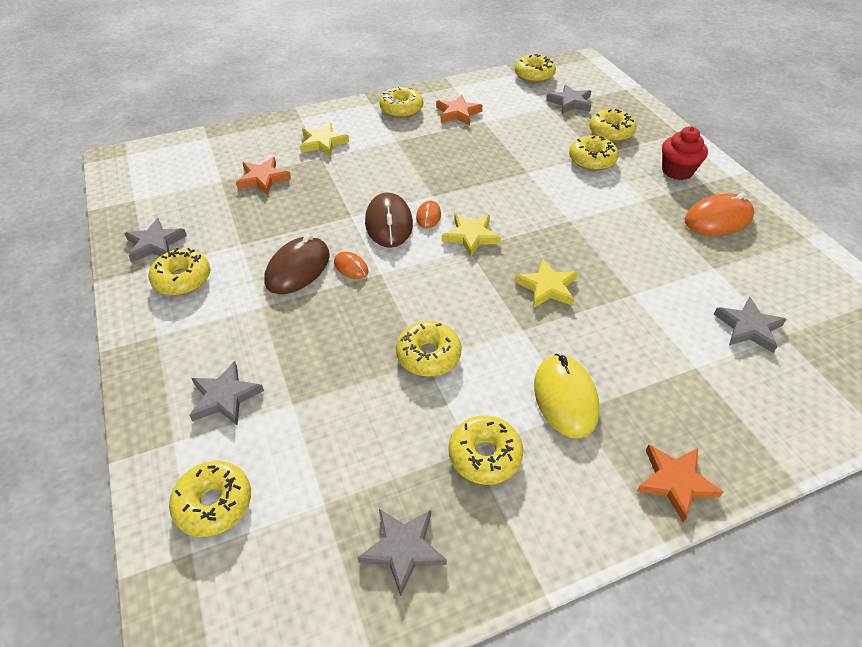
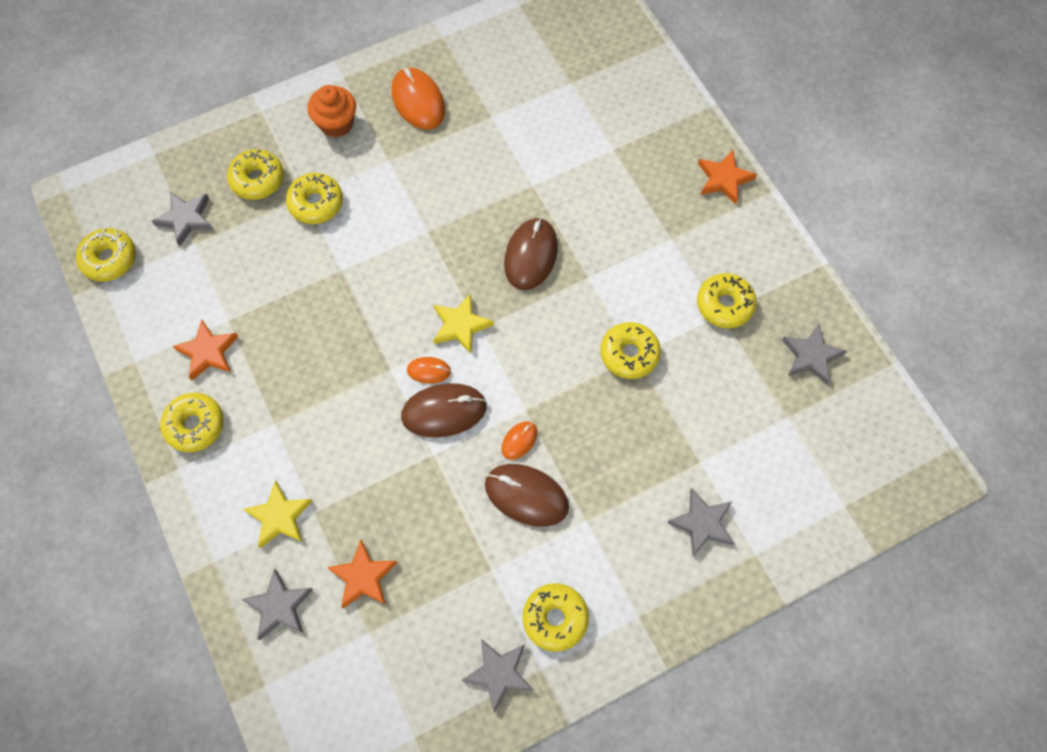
camera: 95 degrees left, 20 degrees up
yellow donut [169,461,251,537] -> none
yellow star [515,258,577,308] -> brown mouse [504,218,558,290]
yellow mouse [534,354,599,439] -> none
red cupcake [662,126,708,180] -> orange cupcake [307,85,356,138]
grey star [714,297,787,353] -> grey star moved to [241,568,313,640]

